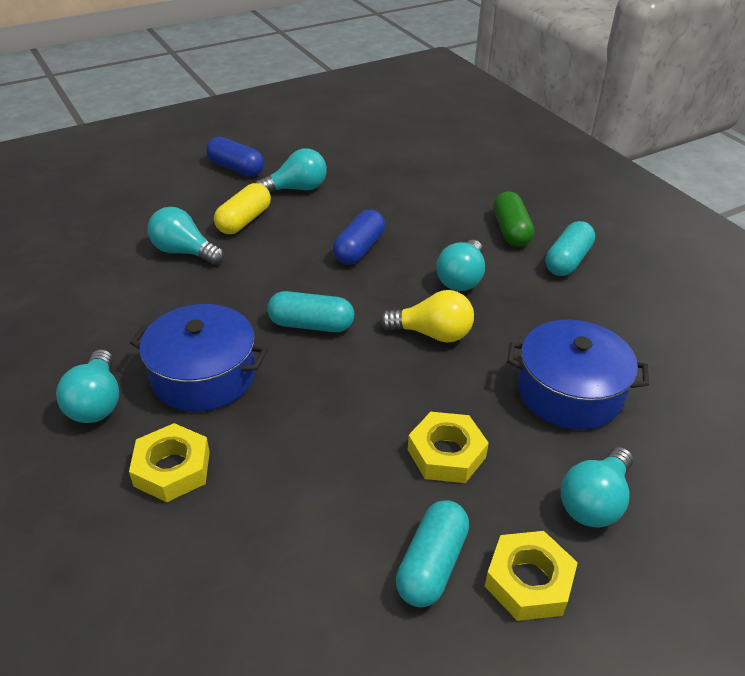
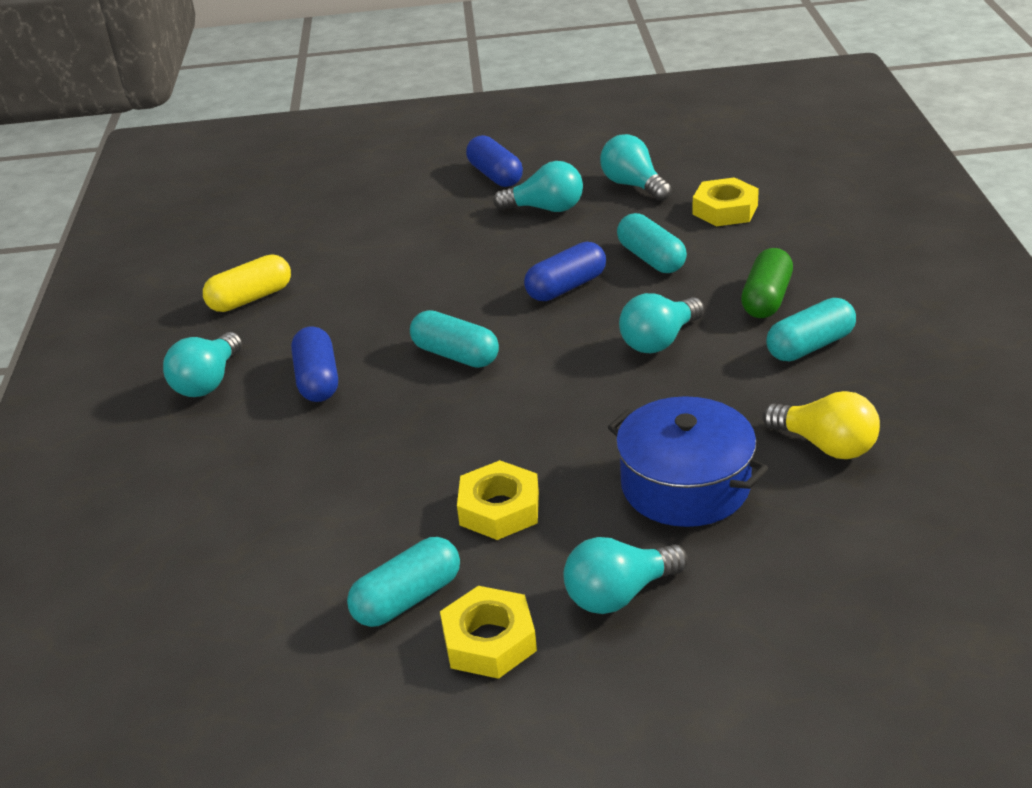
camera: 30 degrees right, 5 degrees down
yellow nut [129,423,210,502] -> yellow nut moved to [693,177,759,226]
blue pot [130,304,267,412] -> blue capsule [291,326,338,402]
turquoise light bulb [148,207,224,265] -> turquoise light bulb moved to [600,134,672,201]
yellow capsule [214,183,271,234] -> yellow capsule moved to [203,254,291,312]
yellow light bulb [380,290,474,343] -> yellow light bulb moved to [762,391,880,459]
none -> turquoise capsule [617,213,687,273]

